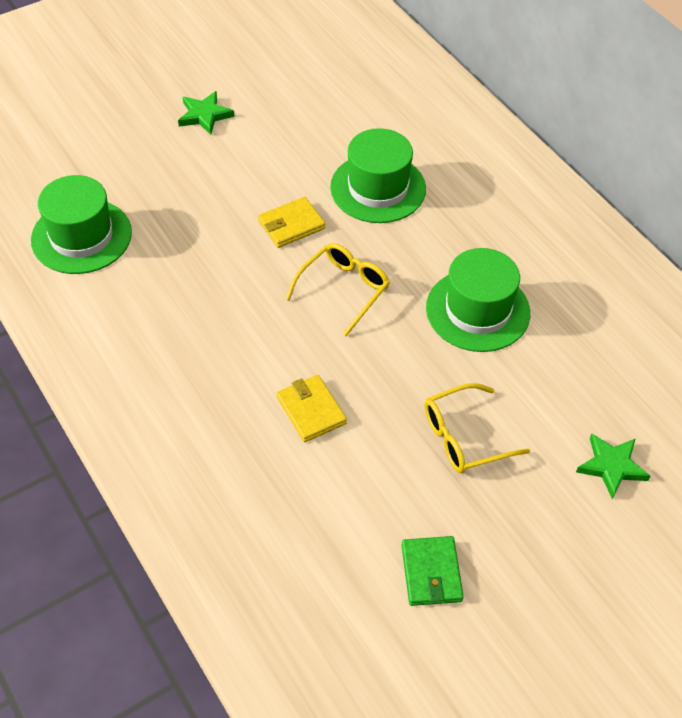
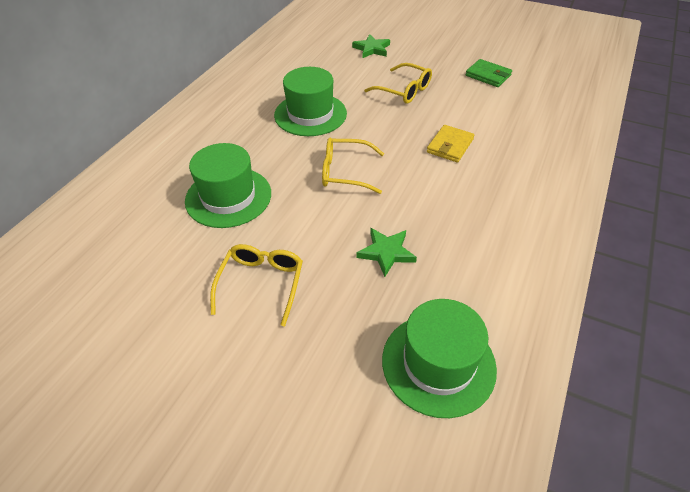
camera: 120 degrees left, 5 degrees down
green star [178,91,235,135] -> green star moved to [356,228,417,277]
yellow wallet [258,197,325,248] -> none
green wallet [401,536,464,606] -> green wallet turned 75 degrees clockwise [465,59,512,87]
none -> yellow glasses [210,244,303,327]

